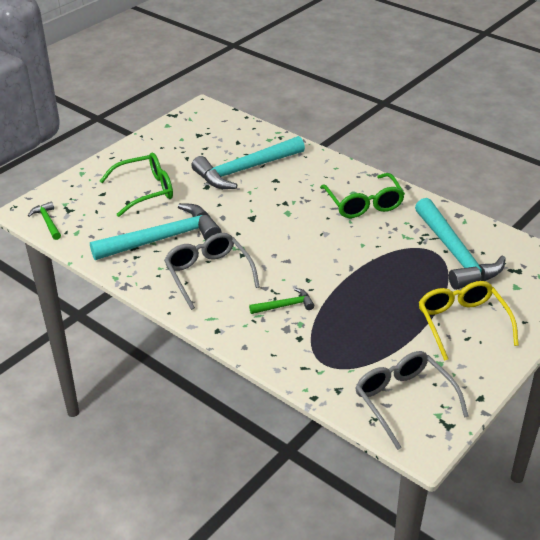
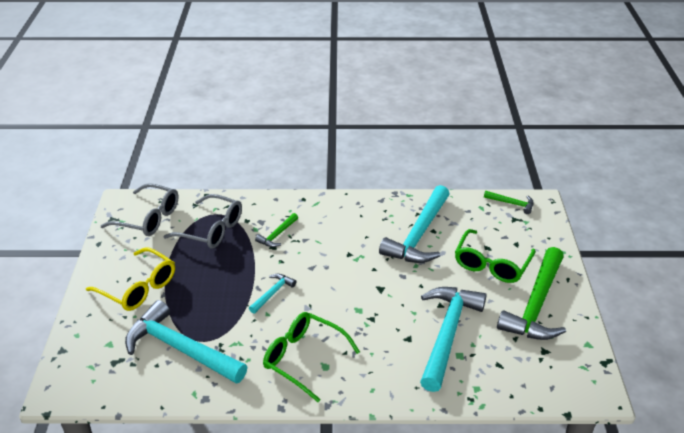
camera: 140 degrees right, 0 degrees up
grey glasses [164,233,260,310] -> grey glasses moved to [163,194,242,249]
none -> turquoise hammer [249,274,296,314]
none -> green hammer [497,247,566,340]

